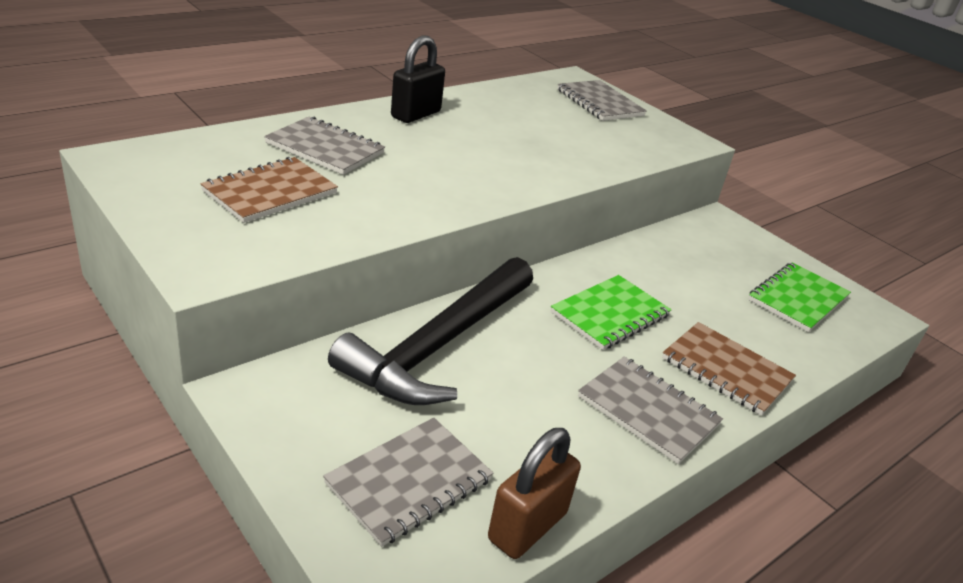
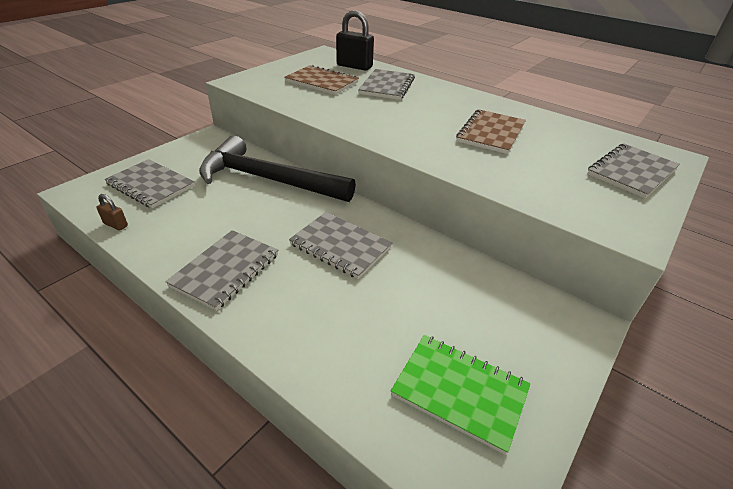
camera: 80 degrees right, 5 degrees up
black padlock [391,36,445,123] -> black padlock moved to [336,10,374,71]
brown padlock [488,428,581,559] -> brown padlock [97,194,128,230], size x0.49
green notebook [551,275,671,350] -> grey notebook [289,212,393,279]
brown notebook [662,322,796,416] -> brown notebook moved to [456,109,526,154]

